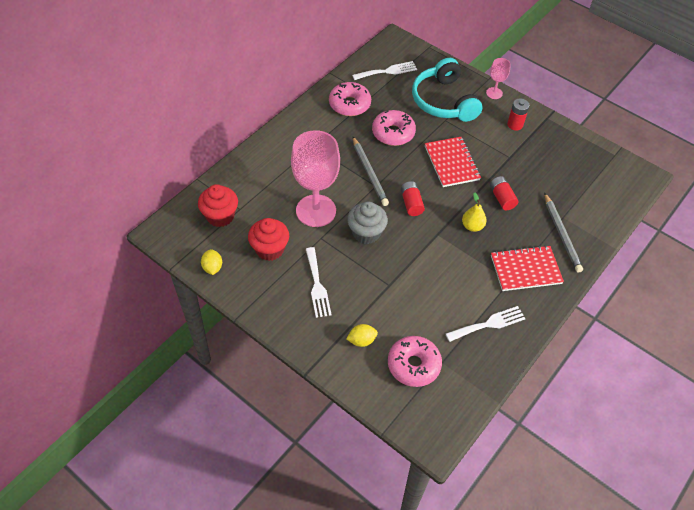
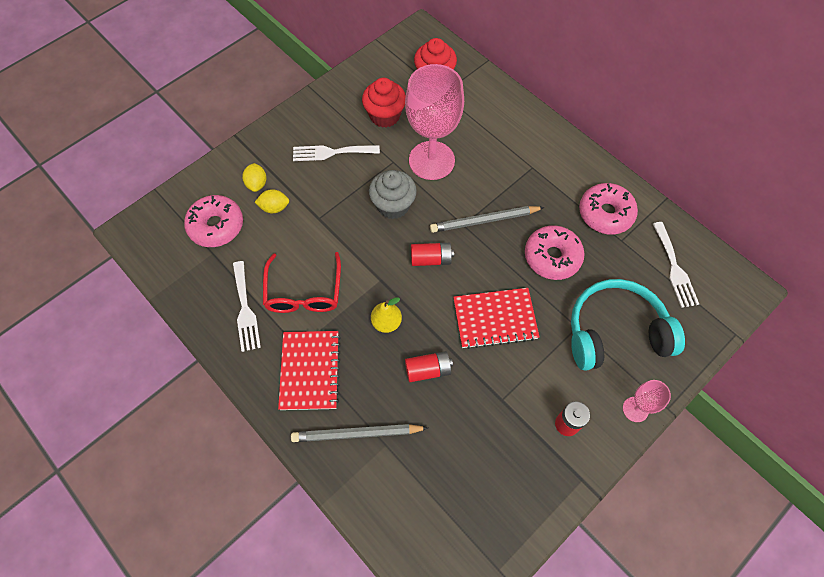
camera: 100 degrees right, 10 degrees up
yellow lemon [201,249,222,275] -> yellow lemon moved to [255,189,289,213]
none -> red glasses [263,252,341,313]

